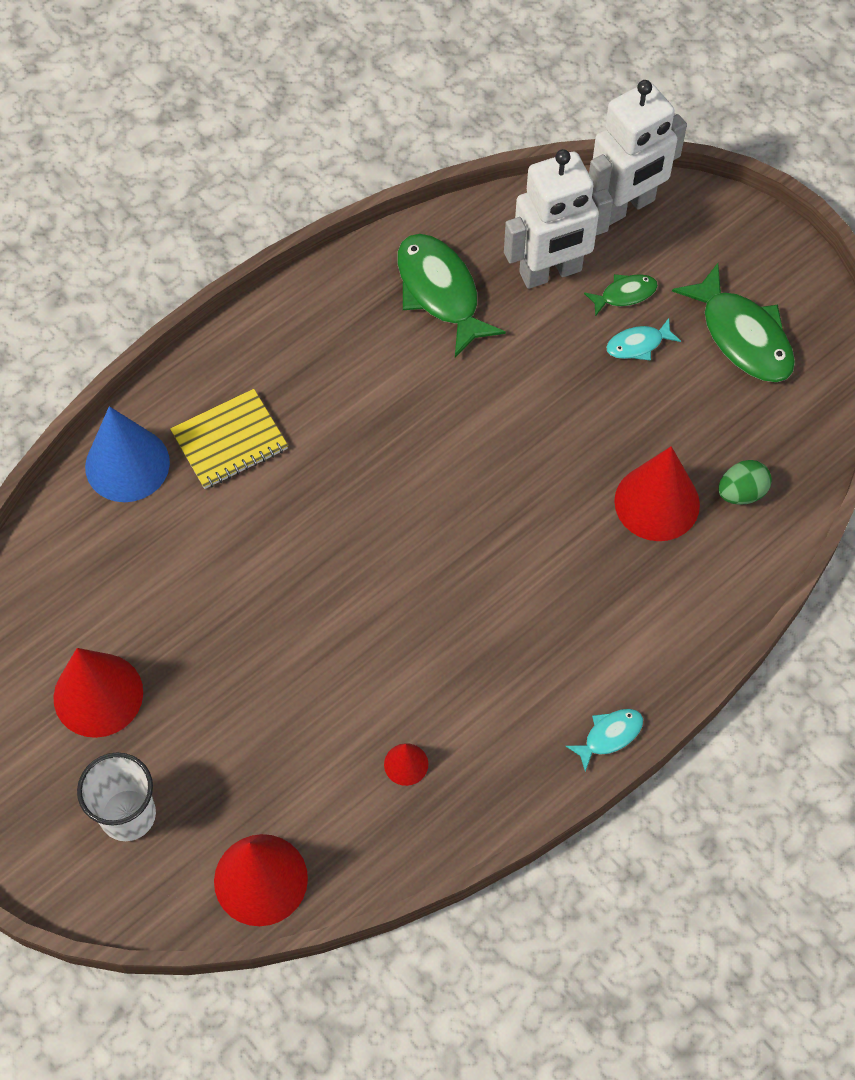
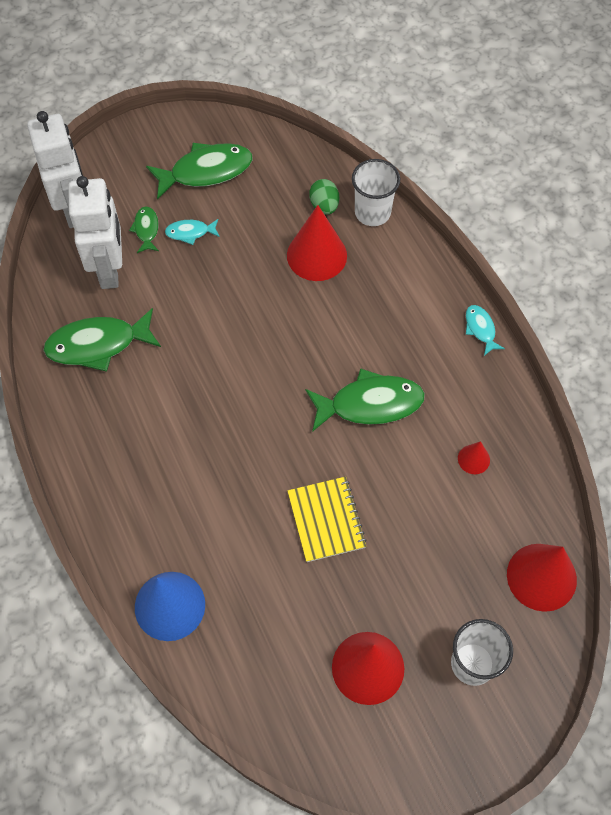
camera: 75 degrees left, 0 degrees up
yellow notebook [170,389,288,489] -> yellow notebook moved to [287,477,367,562]
turquoise fish [606,318,681,361] -> turquoise fish turned 90 degrees clockwise [165,219,220,245]
none -> green fish [305,368,425,432]
none -> white cup [352,159,400,226]

